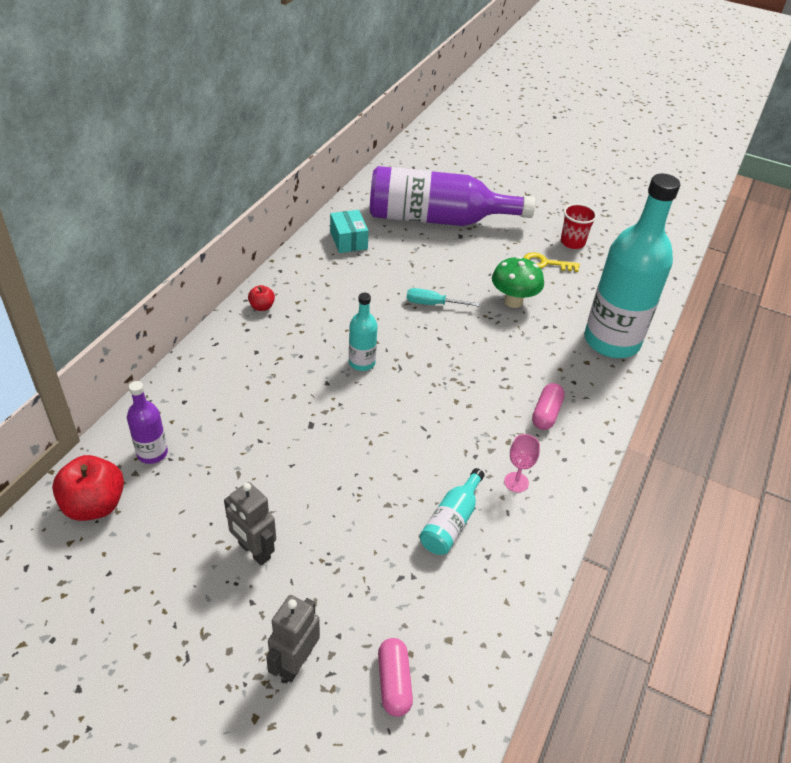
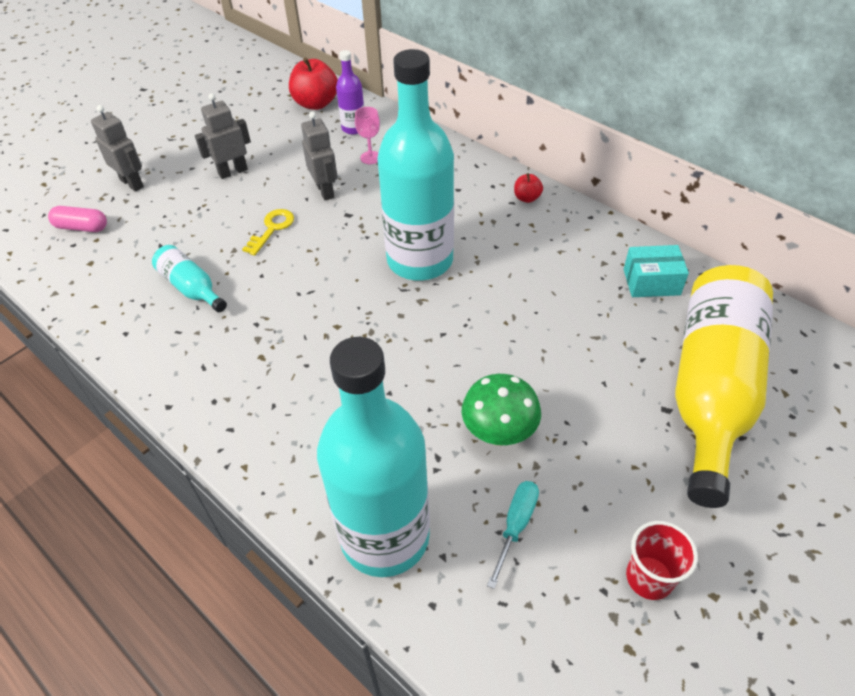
camera: 110 degrees right, 5 degrees up
turquoise bottle [349,293,377,371] -> turquoise bottle [377,49,454,281], size x2.24
purple bottle [370,166,535,226] -> yellow bottle [675,265,773,508]
turquoise screwdriver [407,288,479,307] -> turquoise screwdriver moved to [487,481,539,589]
pink goblet [504,434,540,492] -> pink goblet moved to [355,107,380,164]
yellow key [524,252,580,272] -> yellow key moved to [242,209,294,256]
pink capsule [532,383,565,430] -> none
none -> grey robot [301,111,338,200]

